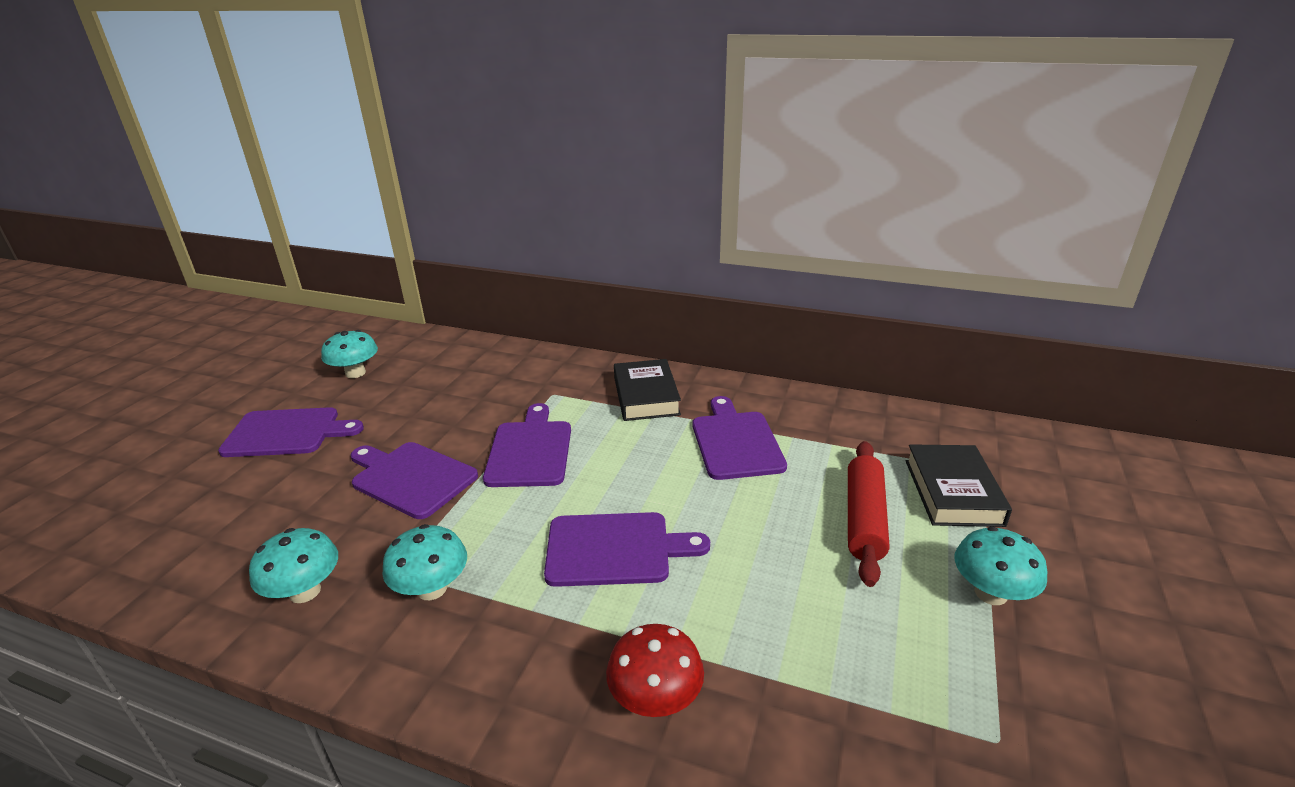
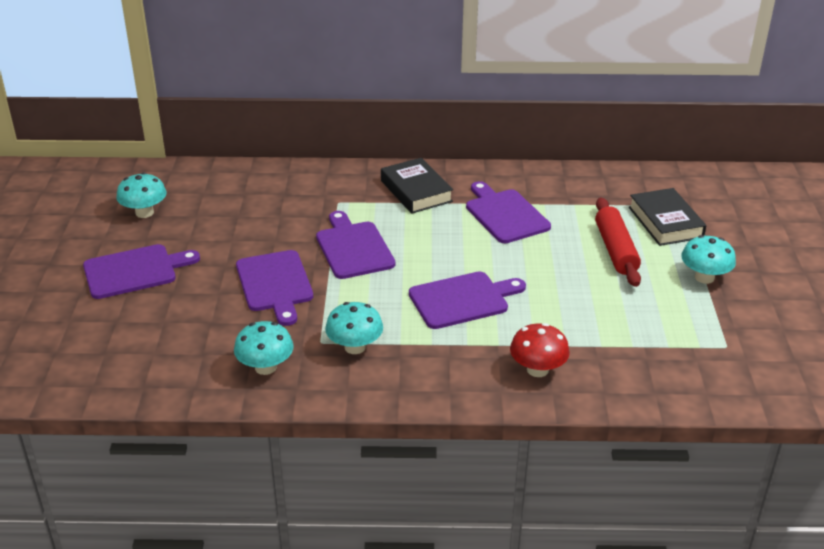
camera: 20 degrees left, 5 degrees up
purple cutting board [351,442,478,519] -> purple cutting board turned 120 degrees counterclockwise [236,250,313,326]

